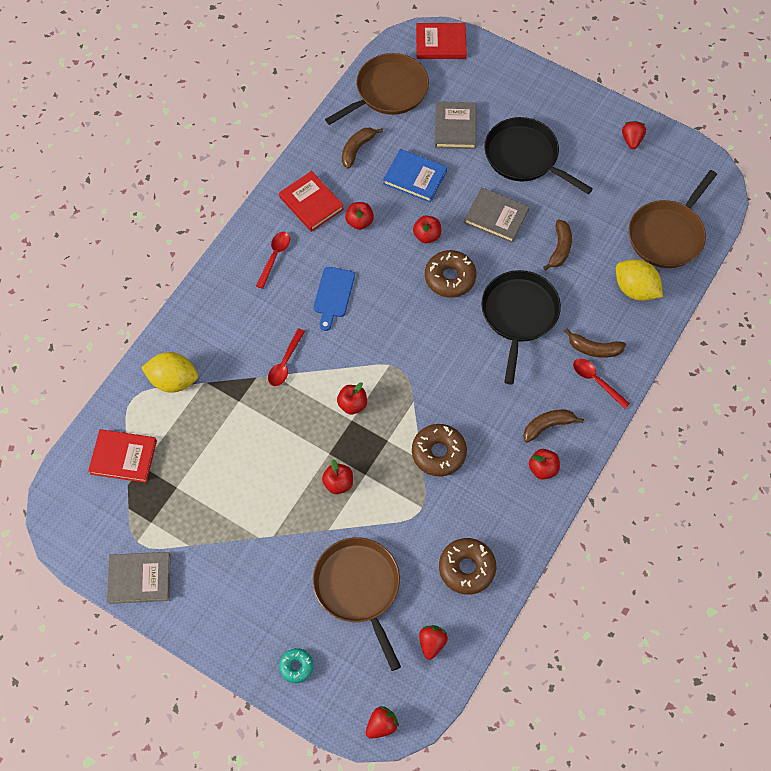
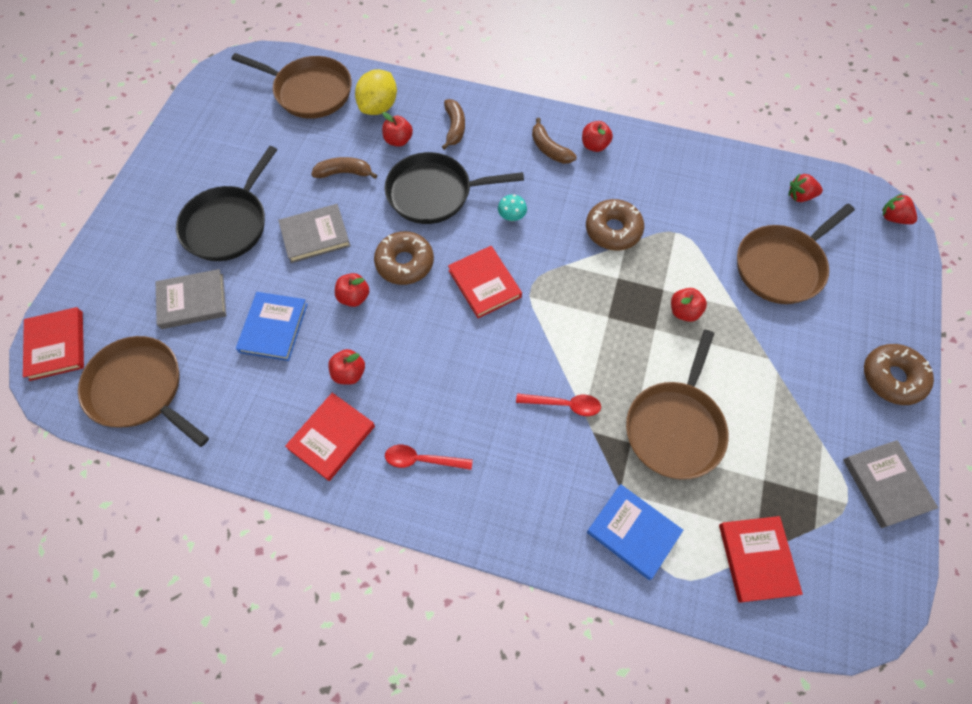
camera: 105 degrees left, 0 degrees up
yellow lemon [141,352,198,393] -> blue book [587,484,683,580]
turquoise donut [279,648,314,683] -> none
blue cutting board [313,267,355,331] -> none
red apple [337,382,367,414] -> red apple moved to [382,112,413,147]
brown banana [342,128,383,169] -> none
brown donut [439,538,496,595] -> brown donut moved to [864,344,934,405]
grey book [464,187,529,243] -> grey book turned 60 degrees clockwise [278,204,351,263]
red spoon [573,358,630,409] -> none
red strawberry [622,121,646,149] -> none
none -> red book [448,246,522,318]
none -> turquoise mushroom [498,194,527,221]
none -> brown pan [626,330,728,480]

